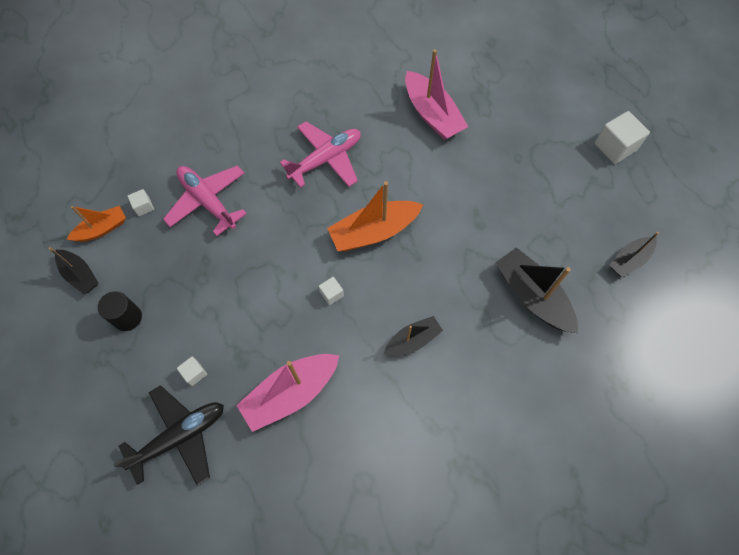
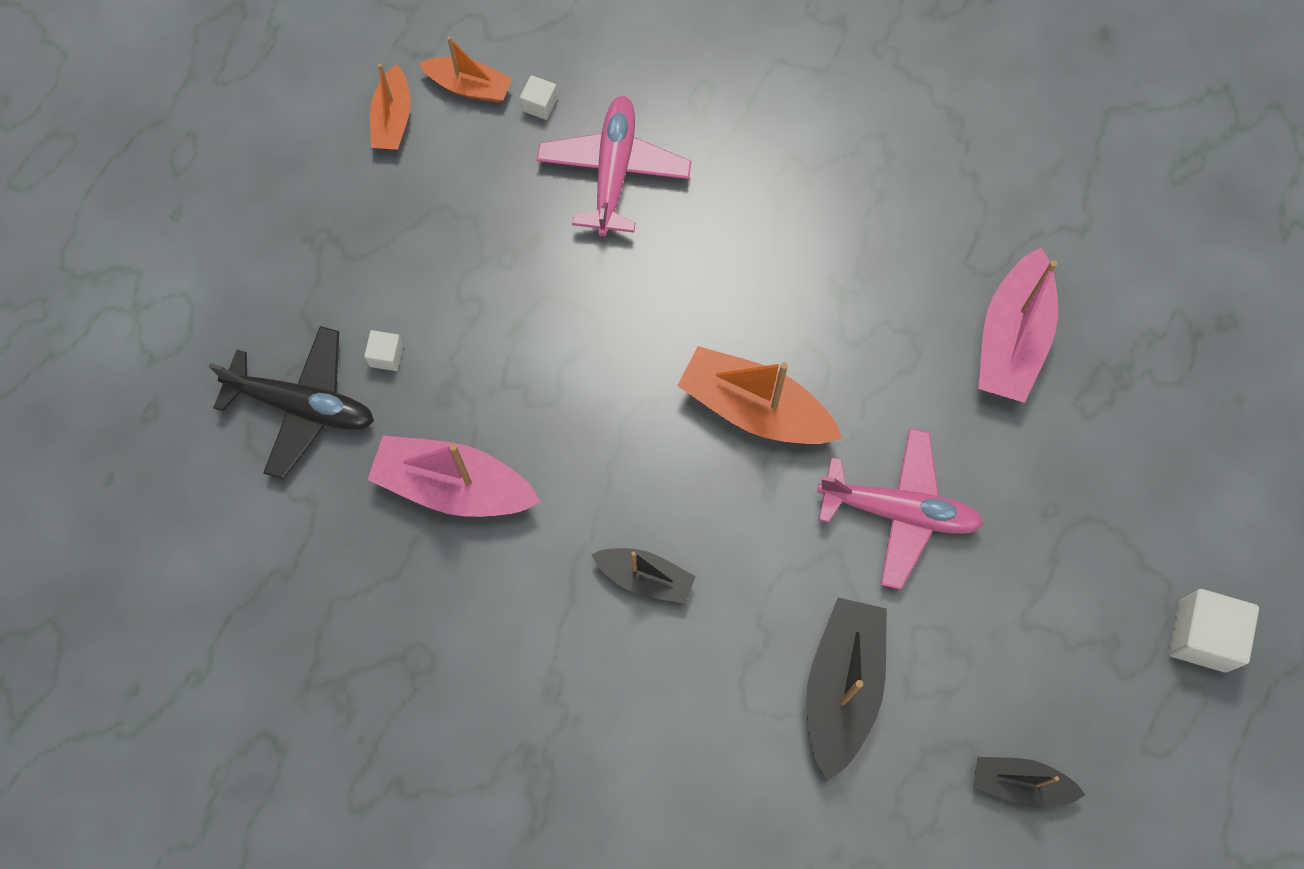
camera: 50 degrees right, 5 degrees up
black boat [49,247,98,294] -> orange boat [370,64,411,150]
black cylinder [98,291,142,331] -> none
pink plane [280,121,361,188] -> pink plane moved to [817,428,984,590]
white cube [319,277,344,305] -> none

